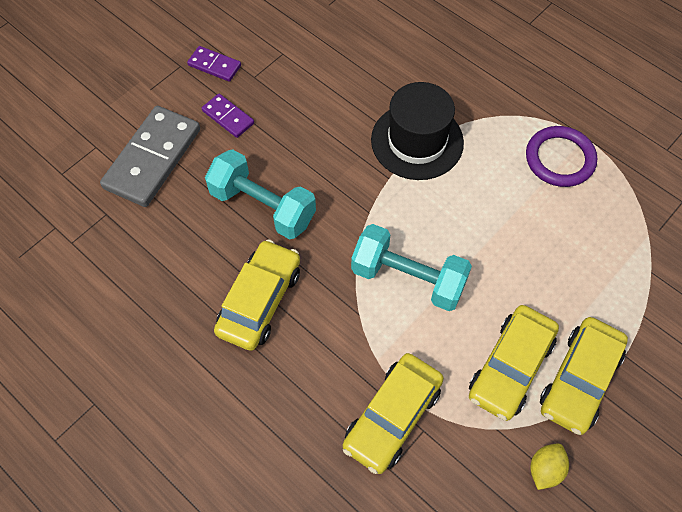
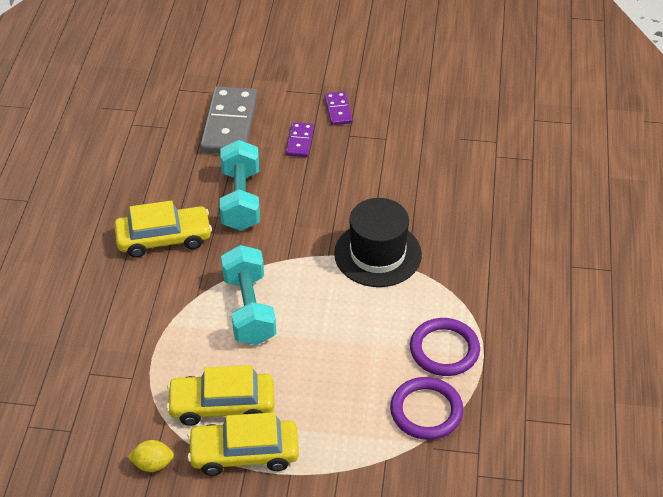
camera: 55 degrees right, 15 degrees down
grey domino [100,106,200,207] -> grey domino turned 75 degrees counterclockwise [200,86,257,154]
yellow car [343,353,444,474] -> none
none -> purple ring [390,377,464,440]

